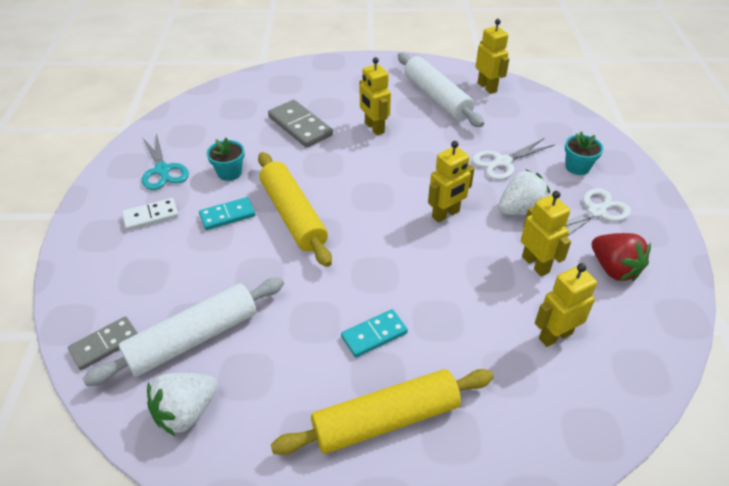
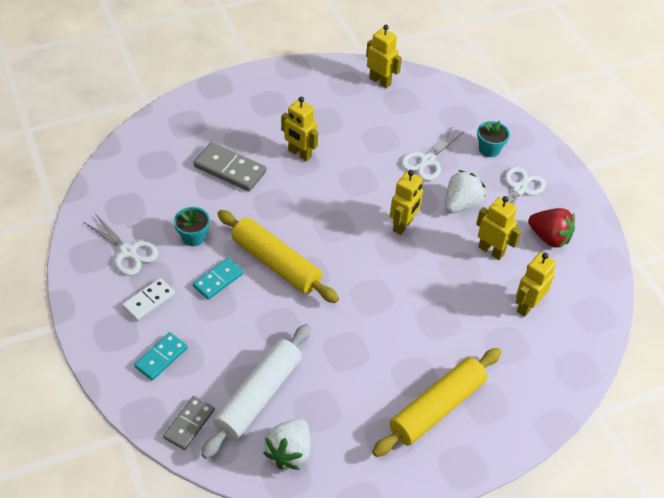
camera: 25 degrees left, 5 degrees up
turquoise scissors [142,133,189,190] -> white scissors [83,215,158,275]
turquoise domino [341,309,408,358] -> turquoise domino moved to [134,332,188,380]
white rolling pin [398,53,484,127] -> none

